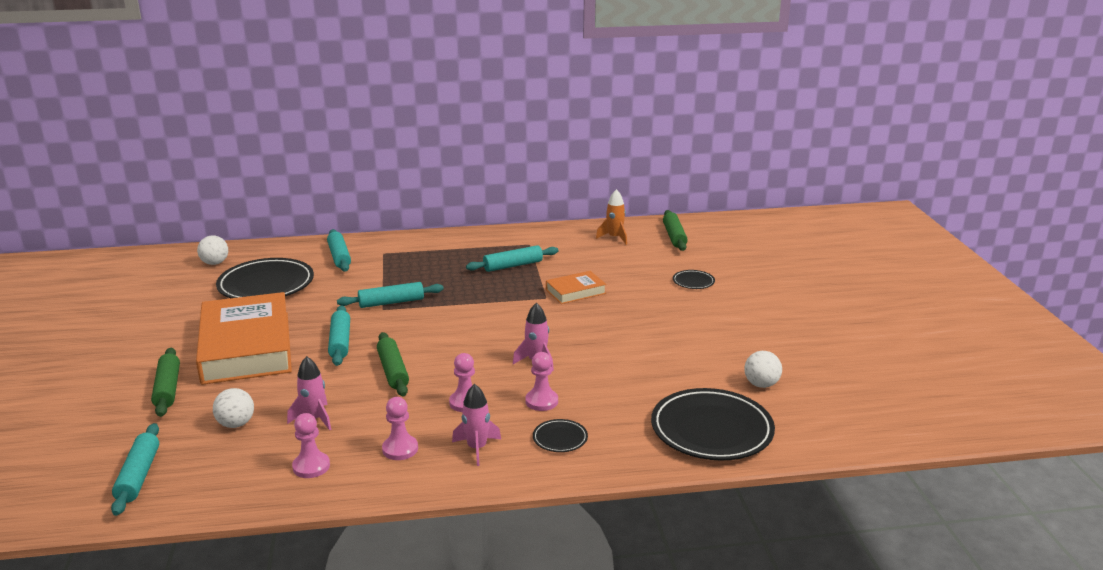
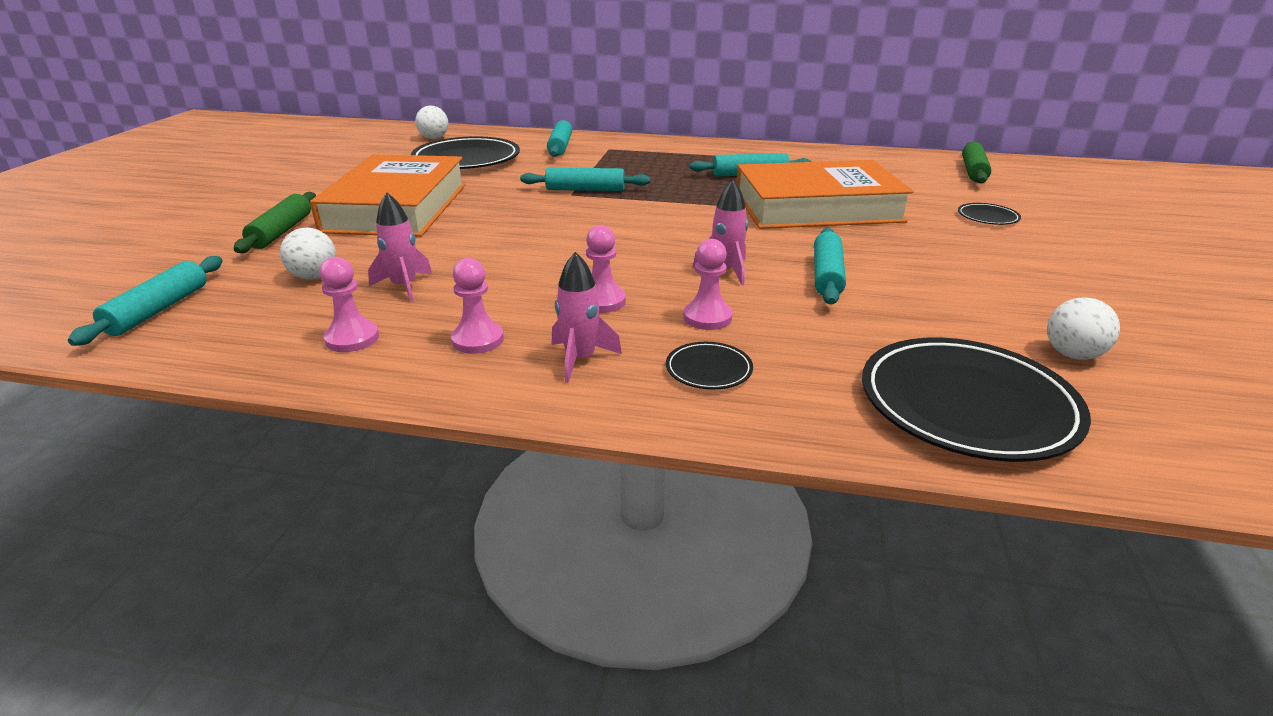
camera: 20 degrees right, 5 degrees up
turquoise rolling pin [328,305,350,366] -> turquoise rolling pin moved to [814,228,846,304]
green rolling pin [377,332,409,396] -> none
orange book [546,271,606,304] -> orange book [736,160,914,229], size x2.17
orange rocket [596,189,627,245] -> none

